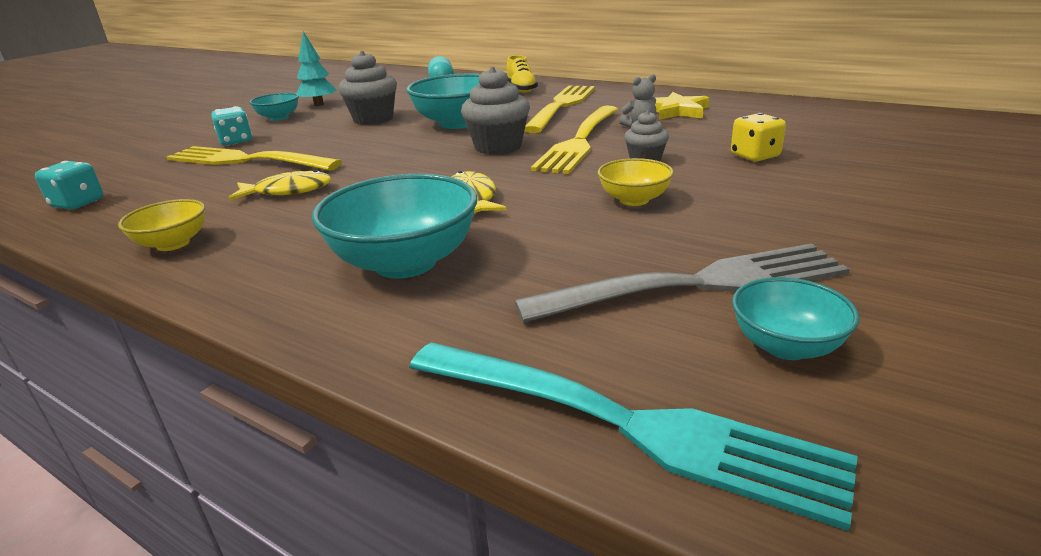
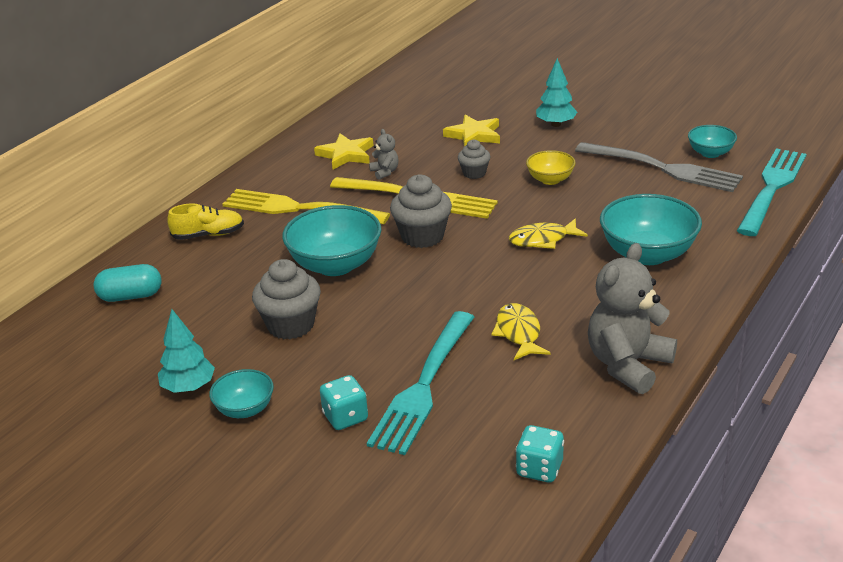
camera: 90 degrees left, 5 degrees up
yellow bowl [118,199,205,251] -> grey teddy bear [588,243,677,394]
yellow fork [166,146,342,171] -> turquoise fork [366,311,474,455]
grey fork [515,243,850,323] -> grey fork turned 135 degrees clockwise [575,142,743,192]
yellow dice [731,113,786,161] -> yellow star [443,115,500,146]
none -> turquoise tree [536,58,577,127]

